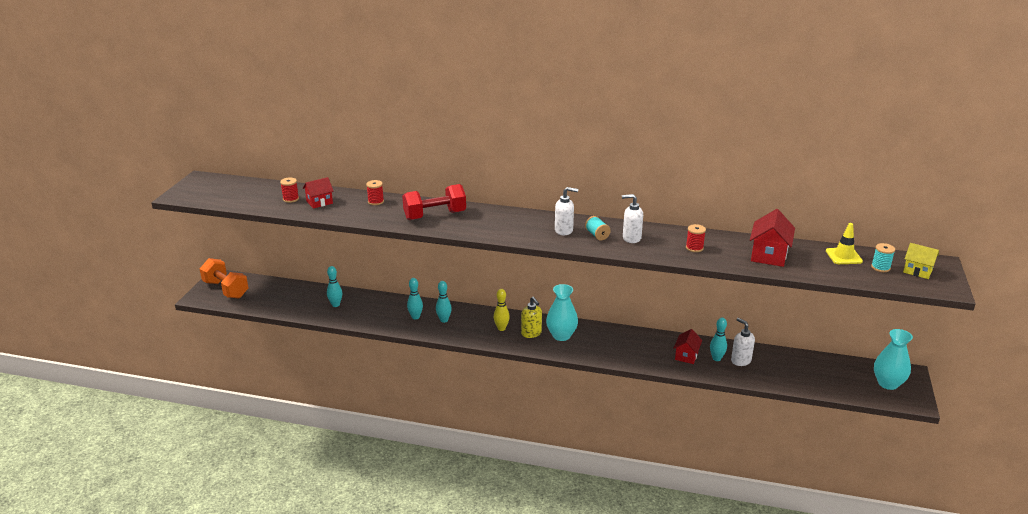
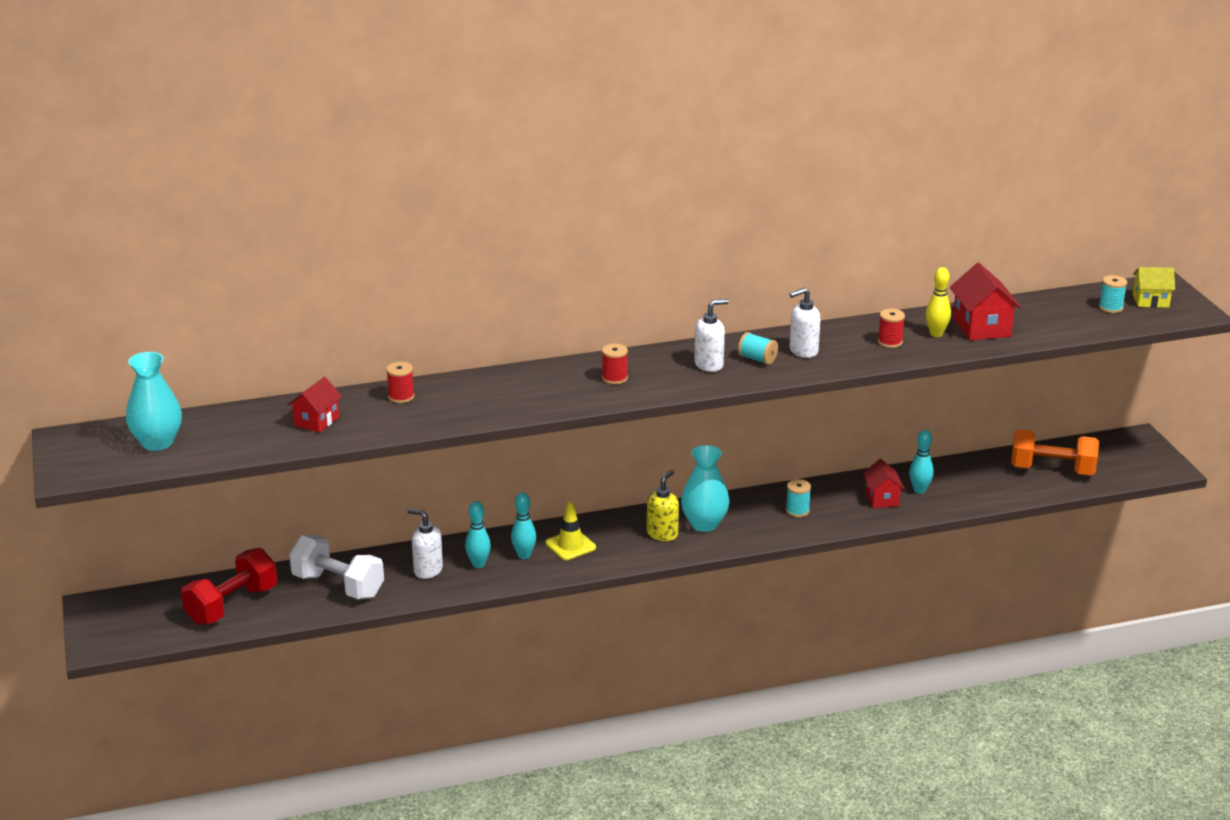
camera: 30 degrees left, 0 degrees up
orange dumbbell [199,258,249,298] -> orange dumbbell moved to [1011,429,1099,475]
red spool [280,178,299,203] -> red spool moved to [602,344,628,384]
turquoise bowling pin [327,266,342,307] -> white dumbbell [289,535,384,599]
red dumbbell [402,184,466,220] -> red dumbbell moved to [181,548,277,625]
yellow bowling pin [494,289,510,331] -> yellow bowling pin moved to [926,267,951,337]
yellow soap dispenser [521,297,542,338] -> yellow soap dispenser turned 90 degrees counterclockwise [647,470,679,541]
white soap dispenser [731,318,755,366] -> white soap dispenser moved to [408,508,443,579]
yellow traffic cone [826,223,863,264] -> yellow traffic cone moved to [545,501,596,560]
turquoise vase [874,329,913,390] -> turquoise vase moved to [126,352,182,451]
none -> turquoise spool [786,479,811,517]

